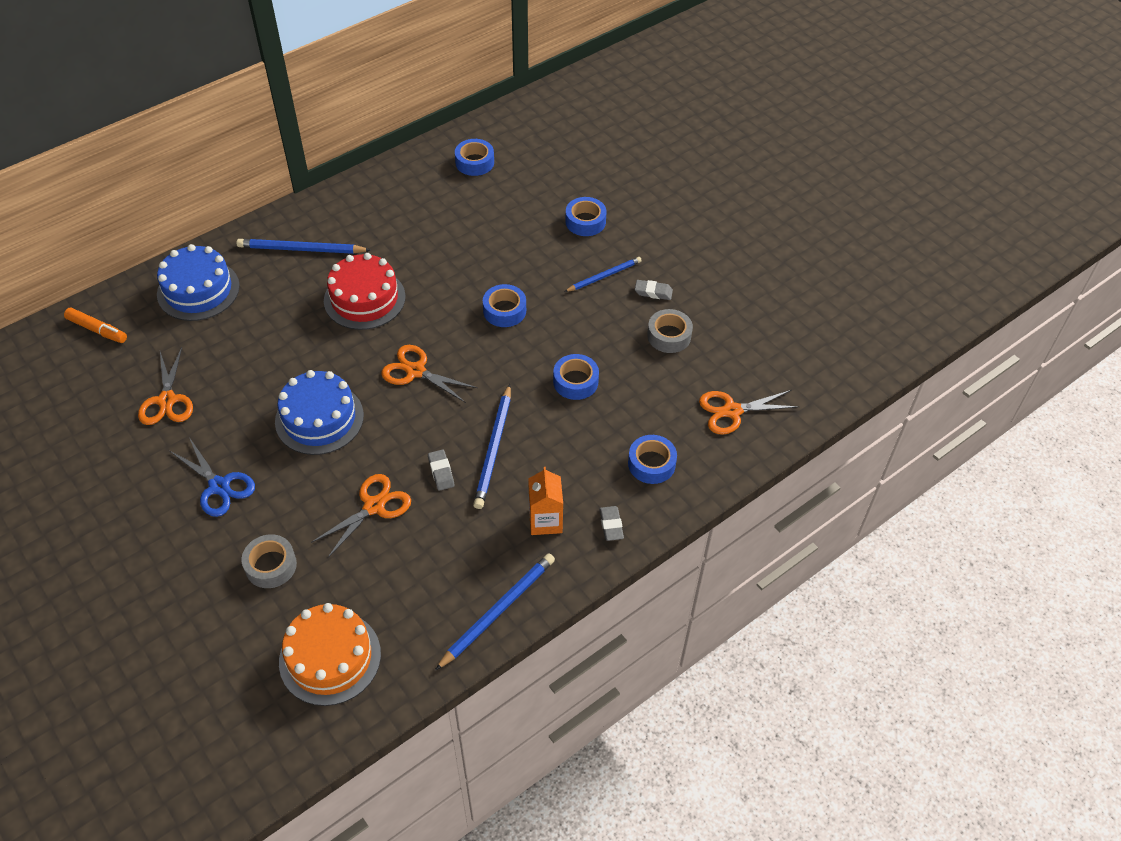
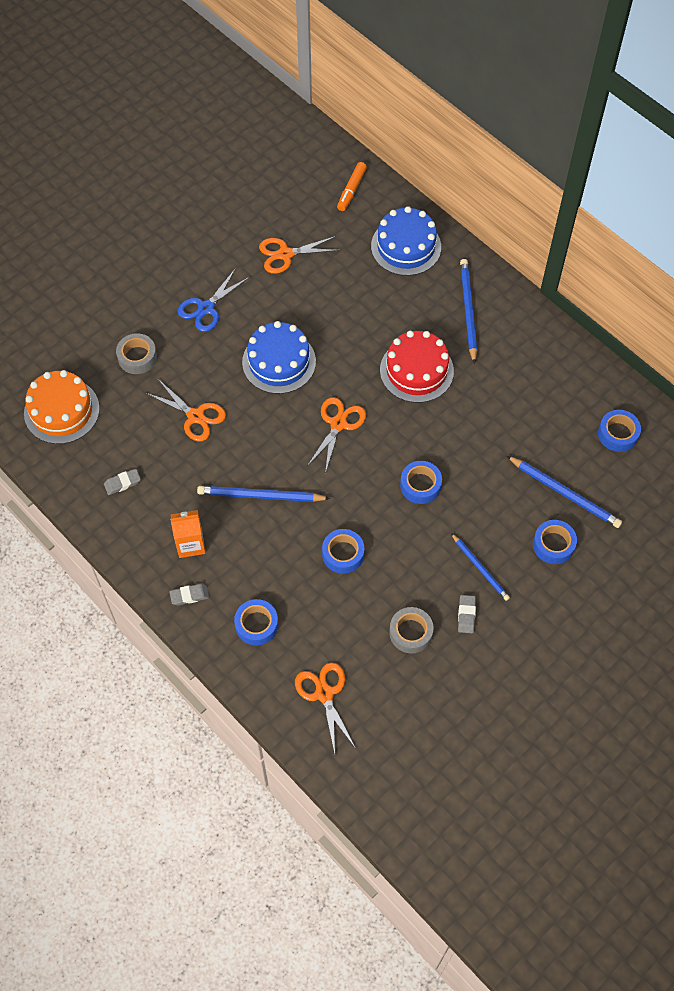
camera: 85 degrees right, 10 degrees up
grey eraser [428,450,455,491] -> grey eraser moved to [104,469,141,495]
blue pencil [435,553,555,670] -> blue pencil moved to [507,456,622,528]

